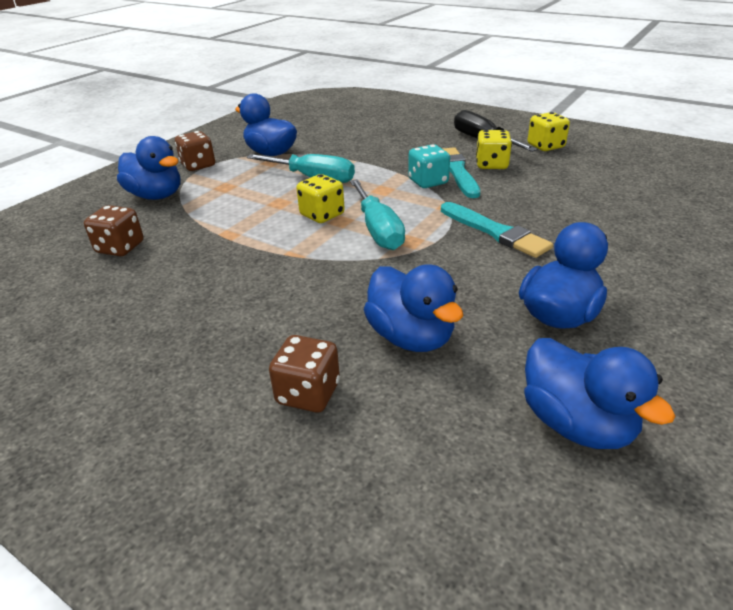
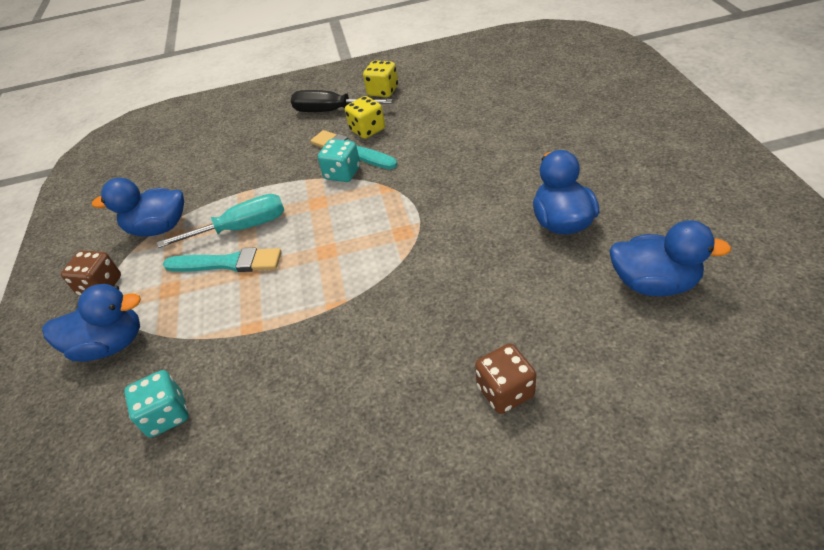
camera: 40 degrees left, 10 degrees up
brown dice [84,205,144,256] -> turquoise dice [124,370,188,438]
yellow dice [297,174,345,223] -> none
turquoise screwdriver [350,179,405,250] -> none
blue duck [364,264,463,352] -> none
turquoise brush [441,202,553,258] -> turquoise brush moved to [163,247,282,272]

